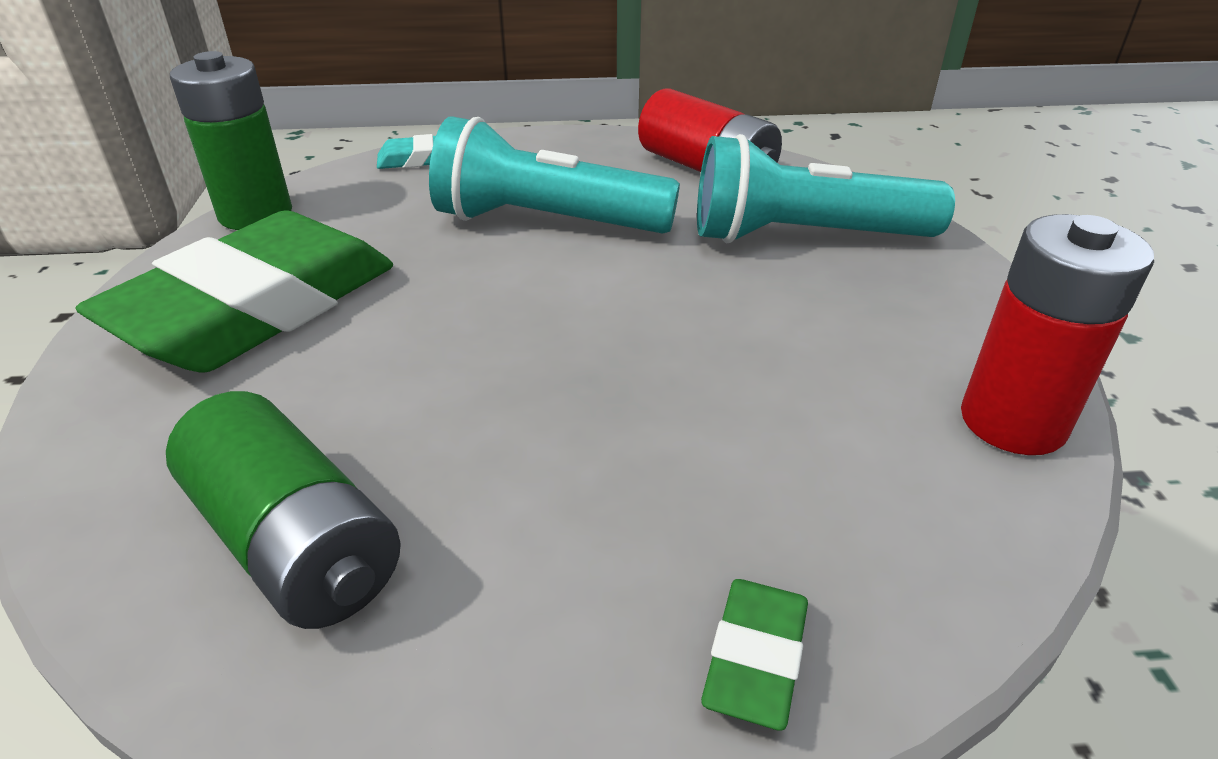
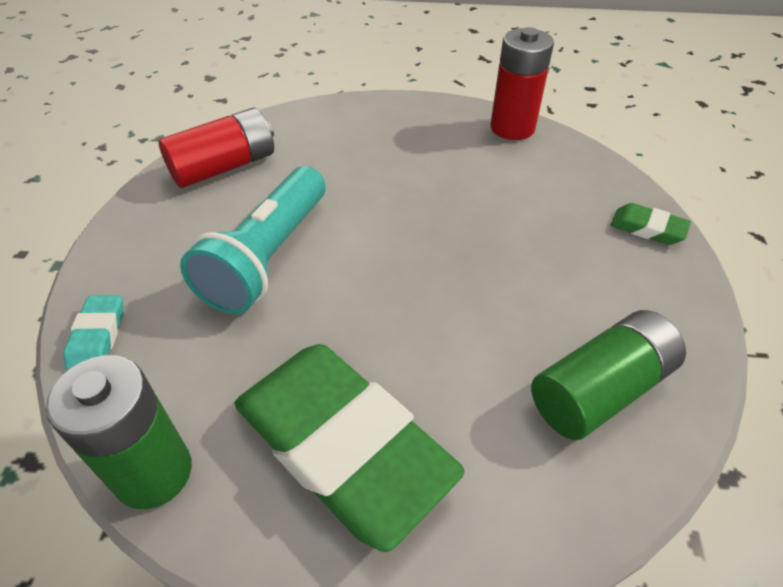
camera: 80 degrees left, 10 degrees up
turquoise flashlight [697,134,955,243] -> none

